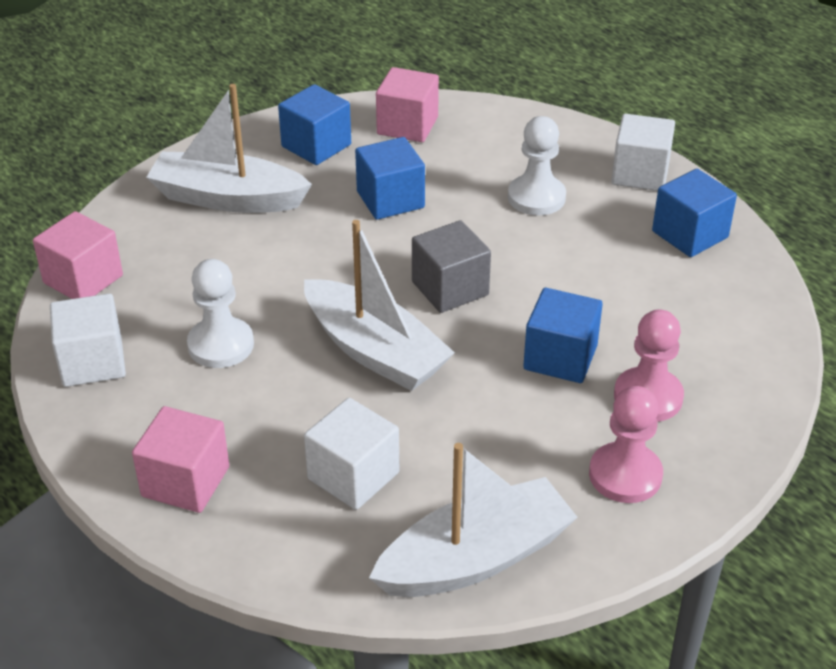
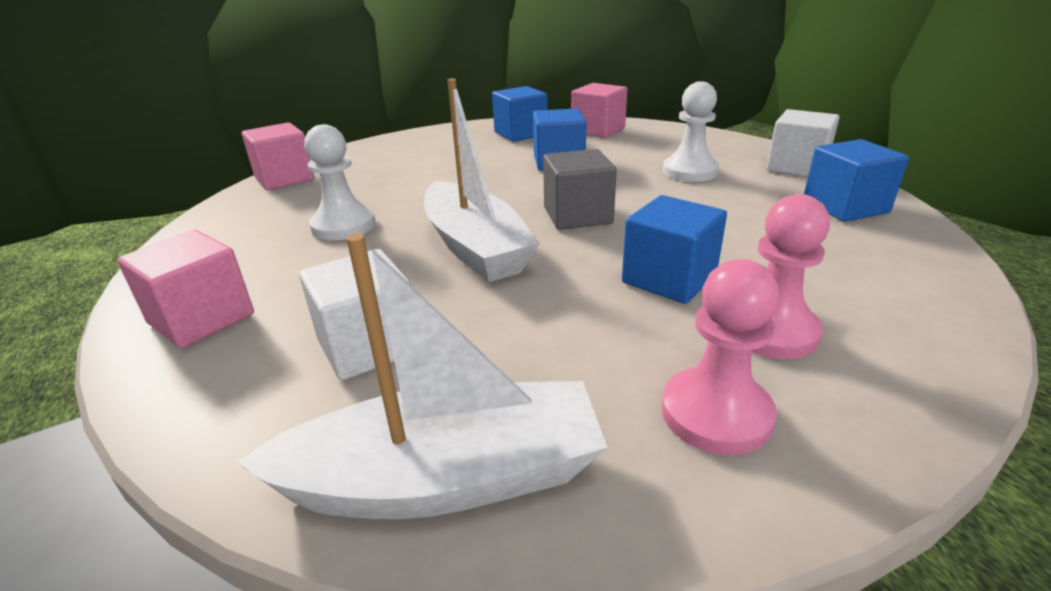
camera: 20 degrees right, 10 degrees down
white cube [50,293,126,387] -> none
white boat [146,84,312,213] -> none

